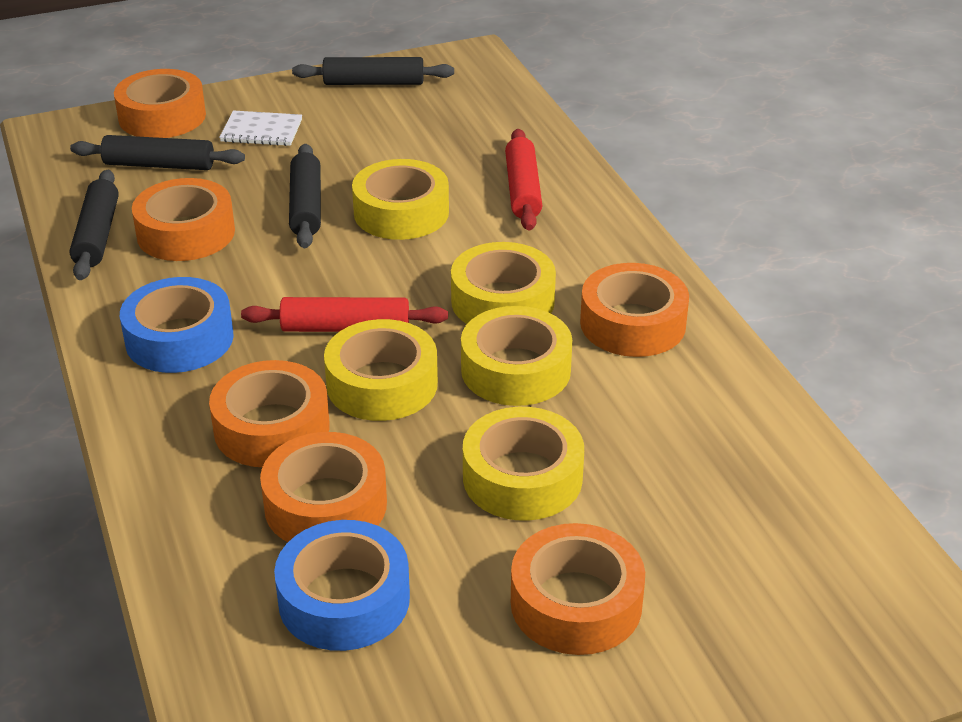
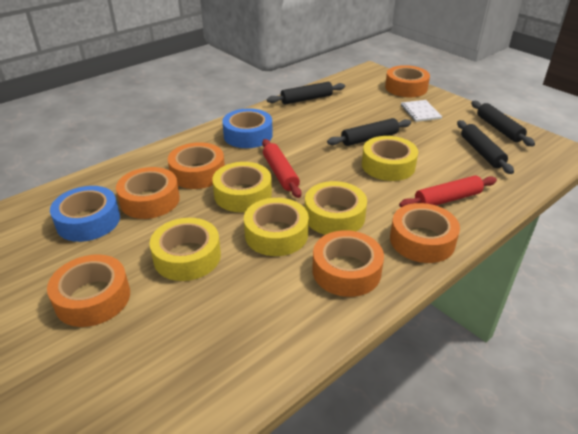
camera: 70 degrees right, 0 degrees up
black rolling pin [70,135,245,170] -> black rolling pin moved to [457,120,514,174]
orange tape [132,178,235,261] -> orange tape moved to [390,203,460,263]

